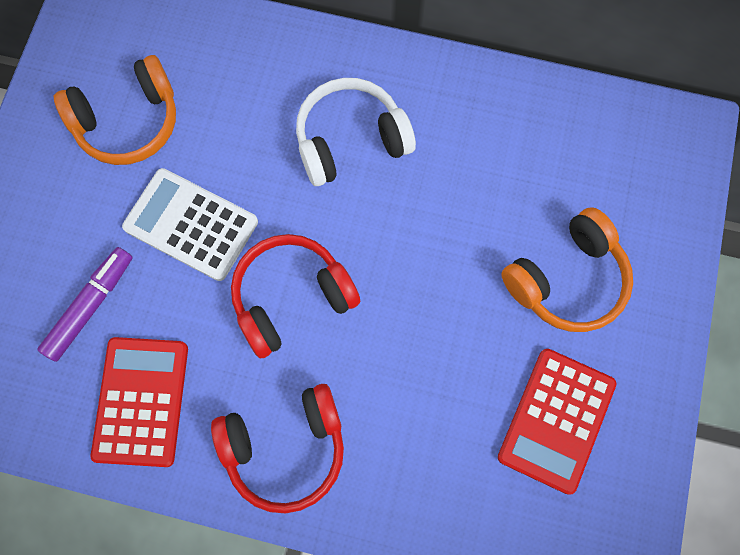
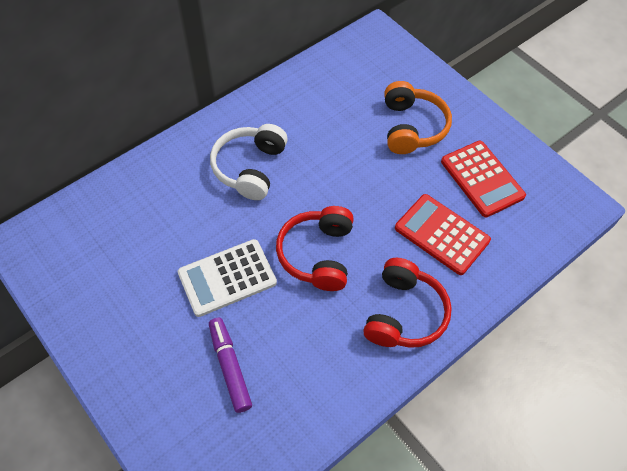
camera: 55 degrees left, 15 degrees down
orange headphones [54,55,176,165] -> none
red calculator [91,337,188,467] -> red calculator moved to [395,194,491,275]

